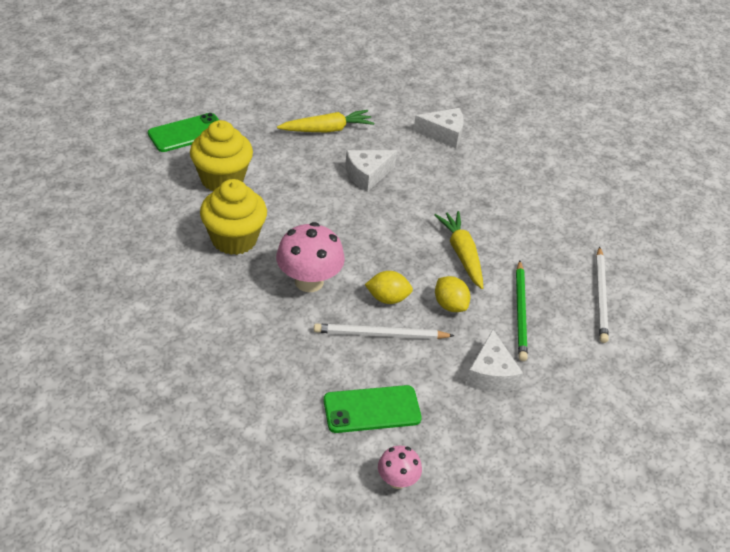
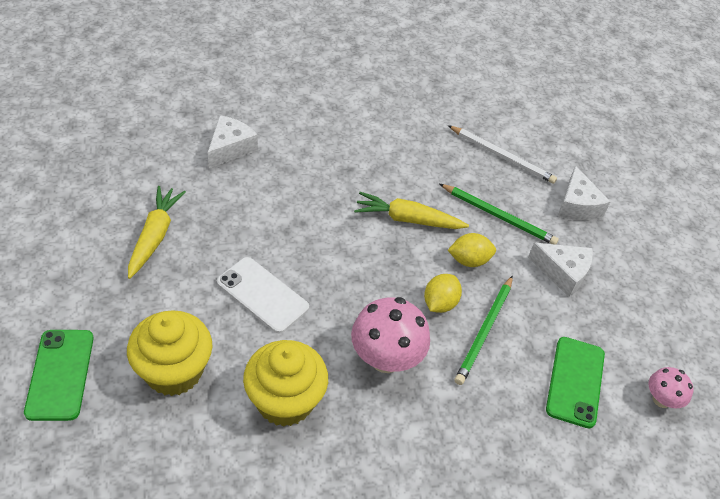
camera: 65 degrees left, 5 degrees up
white pencil [314,324,454,339] -> green pencil [455,276,513,385]
white cheese [345,150,397,192] -> white cheese moved to [558,166,611,220]
none -> white phone [217,257,309,334]

